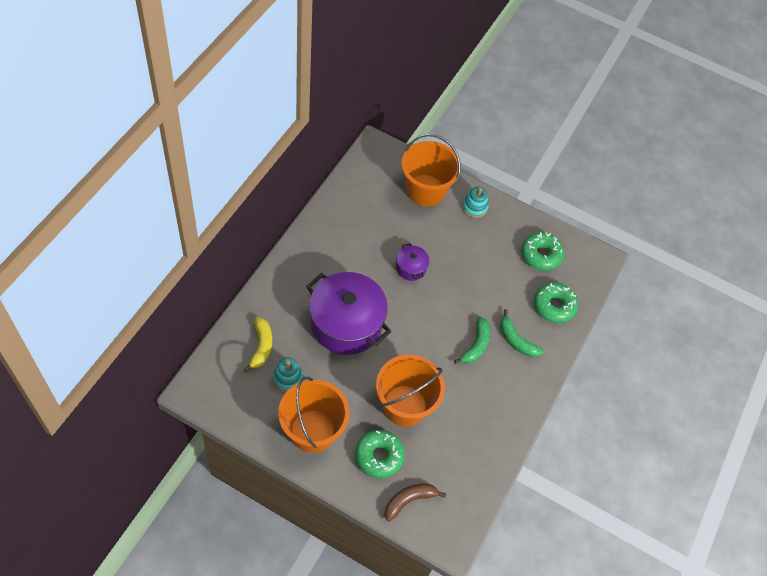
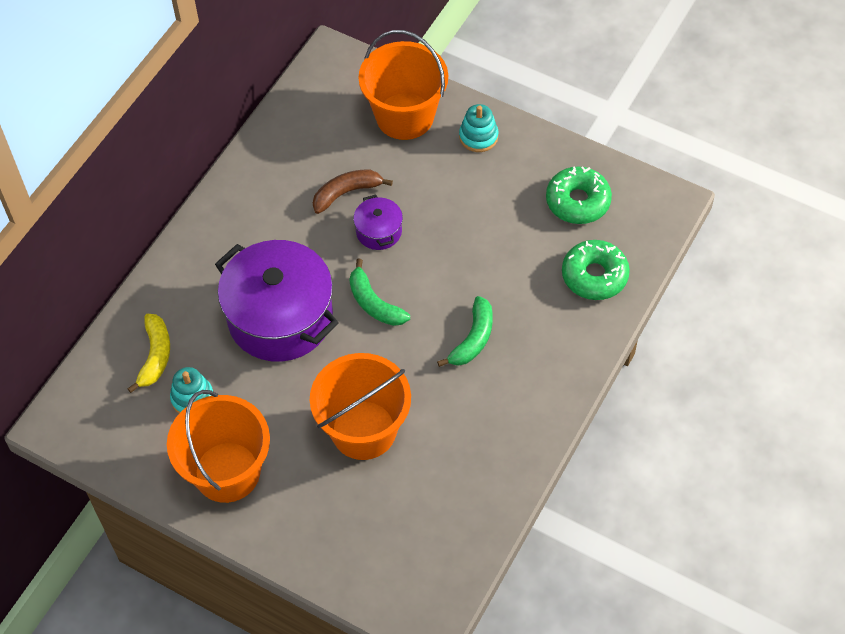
camera: 10 degrees right, 0 degrees up
green donut [355,430,405,478] -> none
brown banana [385,483,446,522] -> brown banana moved to [313,170,393,214]
green banana [500,309,544,357] -> green banana moved to [349,259,410,326]

